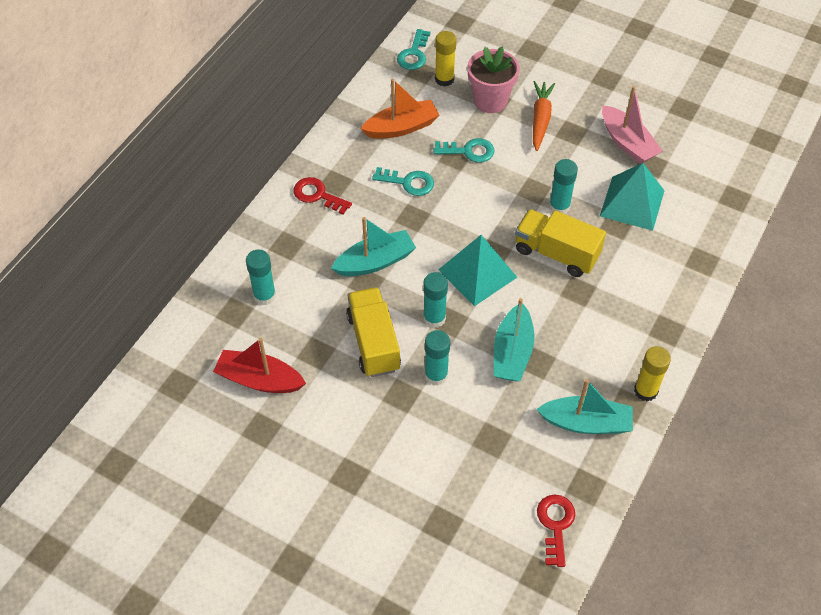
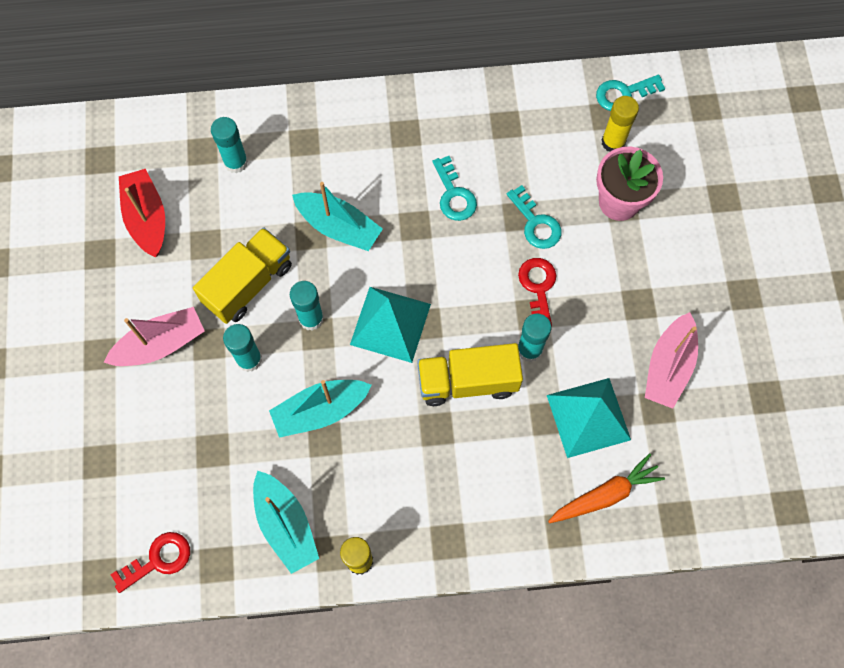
camera: 55 degrees right, 15 degrees up
red key [294,177,352,215] -> red key moved to [518,258,557,327]
orange boat [361,79,439,139] -> none
yellow truck [515,209,606,277] -> yellow truck turned 90 degrees counterclockwise [417,343,523,406]
orange carrot [533,81,555,151] -> orange carrot moved to [548,453,665,523]
none -> pink boat [104,307,205,366]

